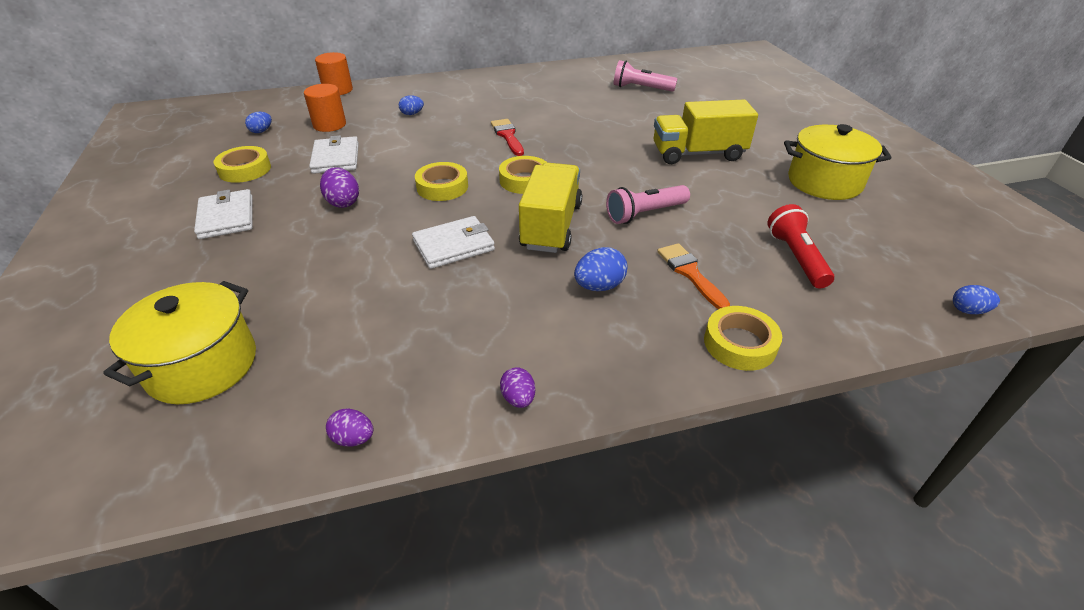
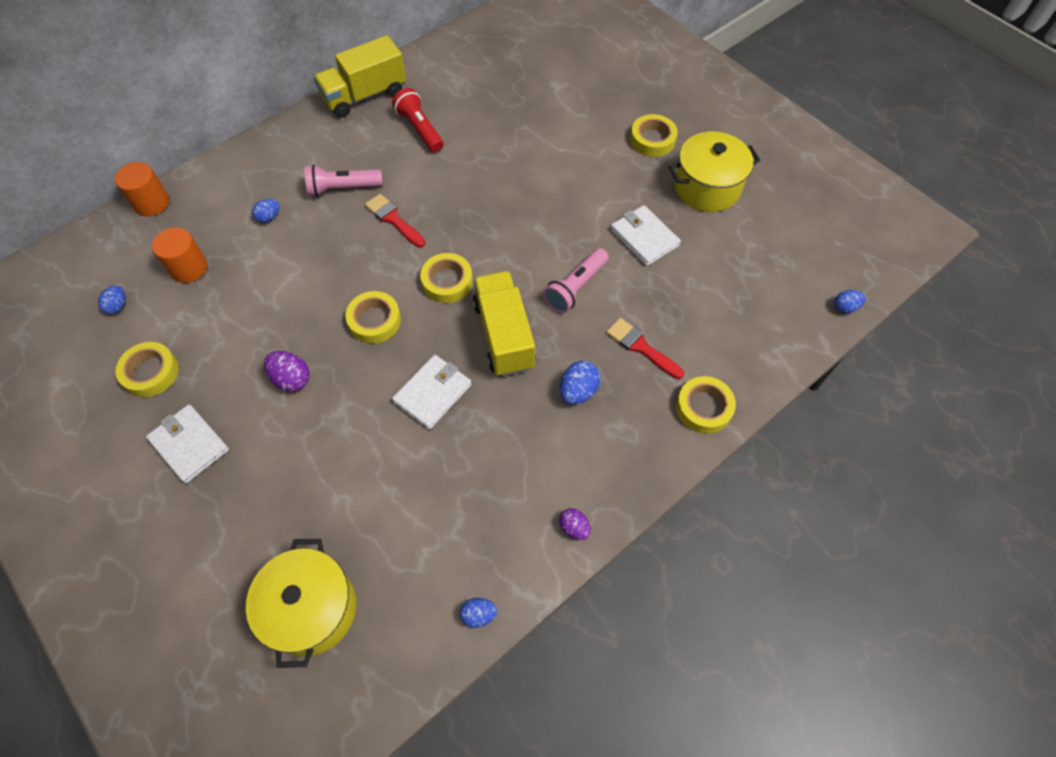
camera: 25 degrees left, 20 degrees up
white wallet [309,135,359,174] -> white wallet moved to [610,205,681,266]
purple egg [326,408,373,447] -> blue egg [460,598,497,628]
pink flashlight [613,60,677,92] -> pink flashlight moved to [305,165,383,197]
yellow truck [654,100,758,164] -> yellow truck moved to [314,35,406,118]
orange brush [657,243,730,309] -> red brush [606,318,684,379]
red flashlight [767,204,834,288] -> red flashlight moved to [392,88,444,152]
none -> yellow tape [630,114,678,157]

